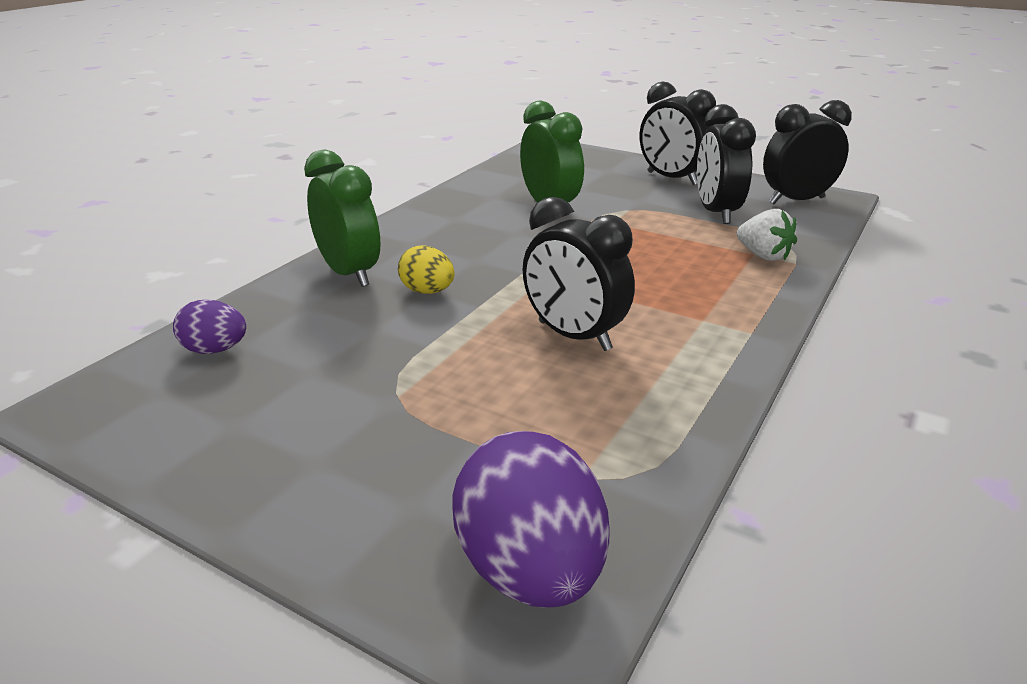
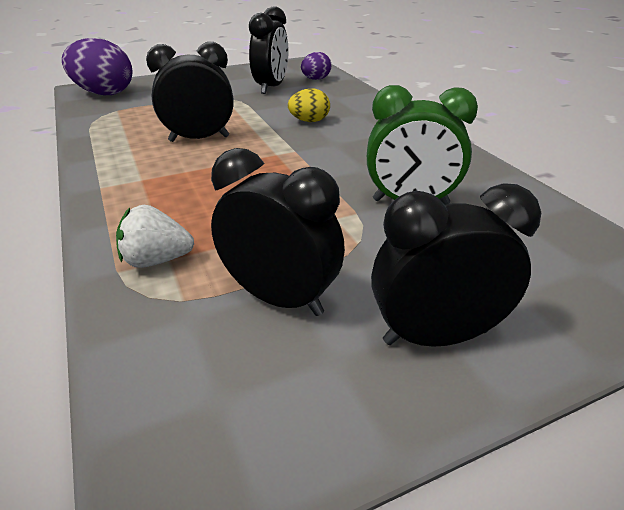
camera: 125 degrees right, 5 degrees up
green clock [304,149,381,287] -> none
black clock [763,100,852,204] -> black clock moved to [249,6,288,94]

